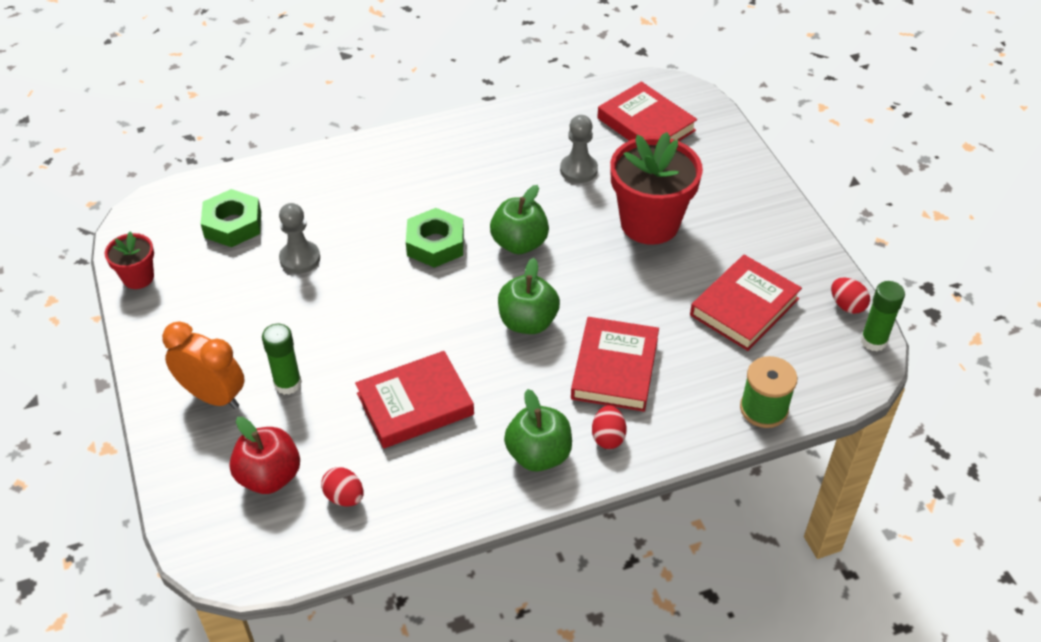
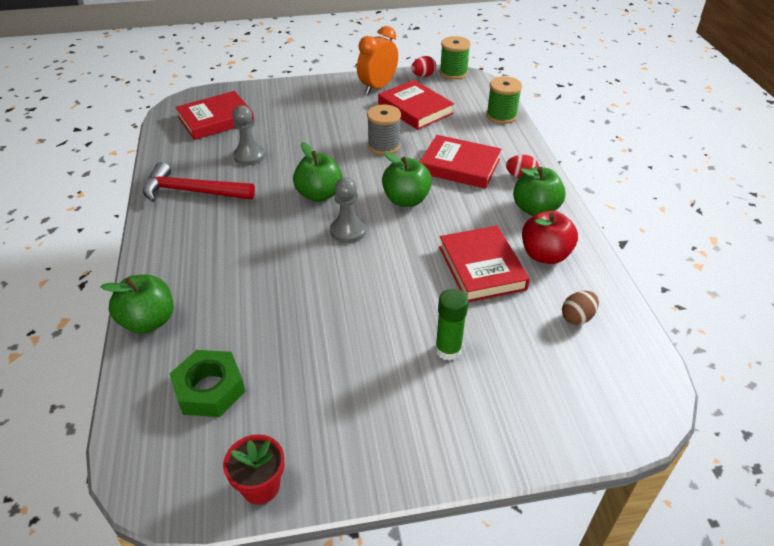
camera: 80 degrees left, 5 degrees down
orange clock [162,321,245,409] -> orange clock moved to [357,26,398,94]
red apple [229,417,300,494] -> red apple moved to [522,211,578,264]
grey pawn [279,203,320,274] -> grey pawn moved to [330,177,366,243]
red egg [321,467,363,506] -> brown egg [562,291,599,325]
green nut [406,208,464,268] -> none
red flower pot [610,132,703,245] -> none
green glue stick [860,281,905,352] -> green spool [440,36,471,80]
none -> green apple [101,275,173,334]
none -> red hammer [143,162,255,202]
none -> grey spool [367,105,401,155]

